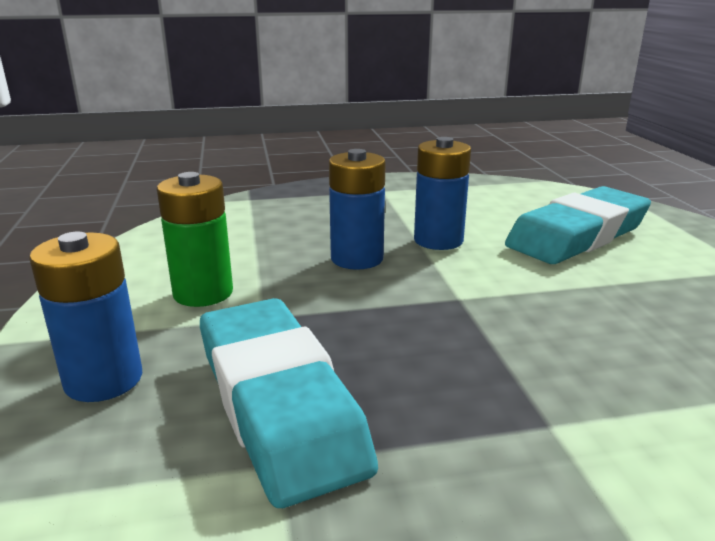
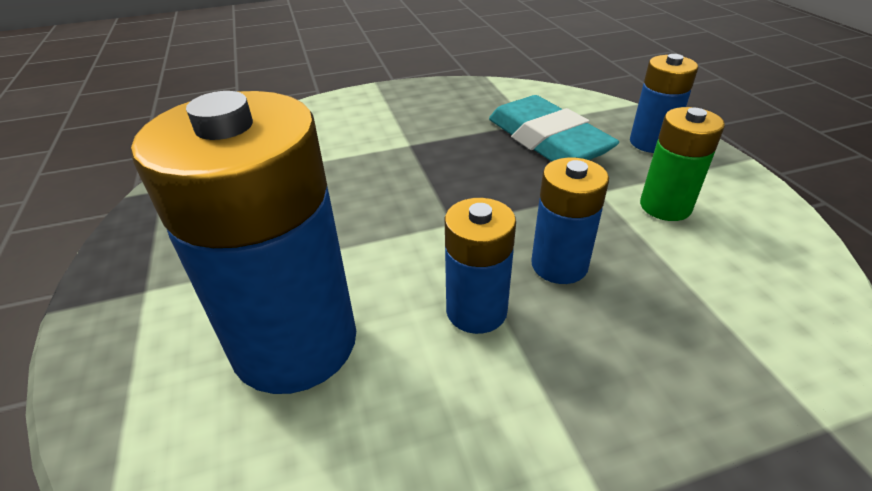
camera: 175 degrees right, 15 degrees up
turquoise eraser [505,186,651,264] -> blue battery [131,91,356,394]

